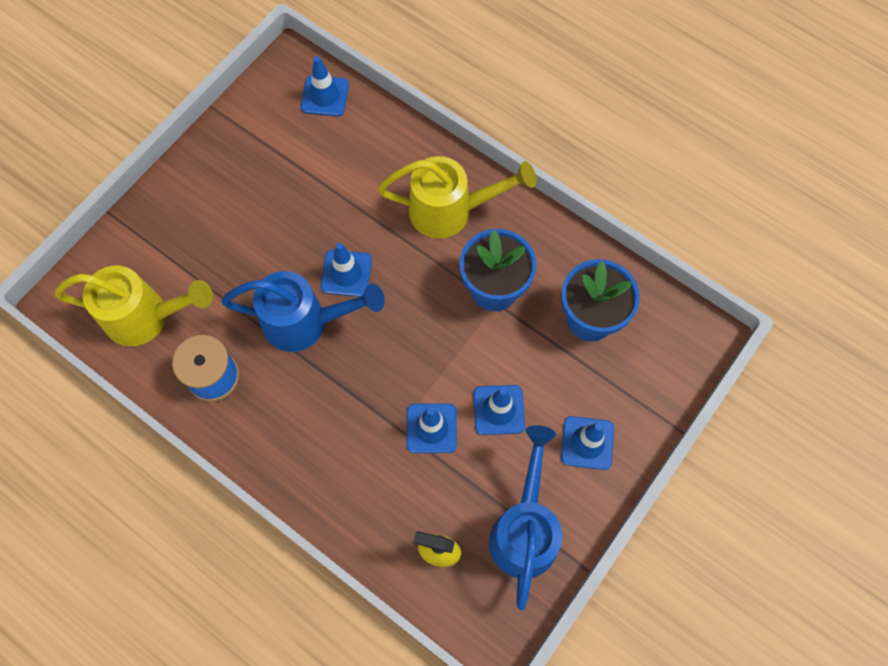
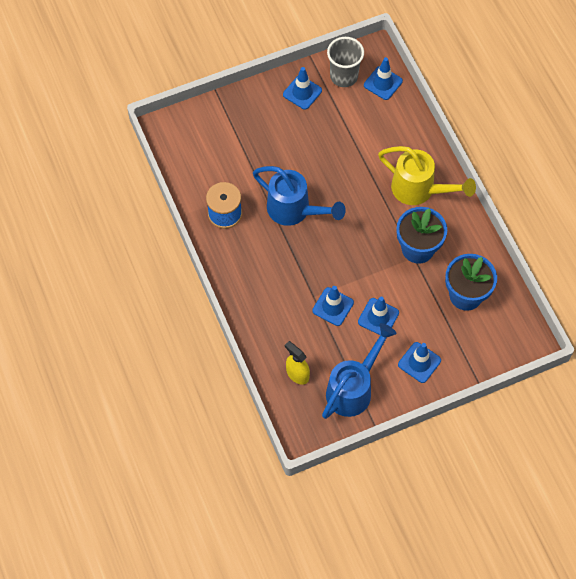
camera: 30 degrees right, 5 degrees down
yellow watering can [55,265,213,346] -> none
blue traffic cone [320,243,372,297] -> blue traffic cone moved to [283,67,322,110]
none -> grey cup [327,37,364,87]

